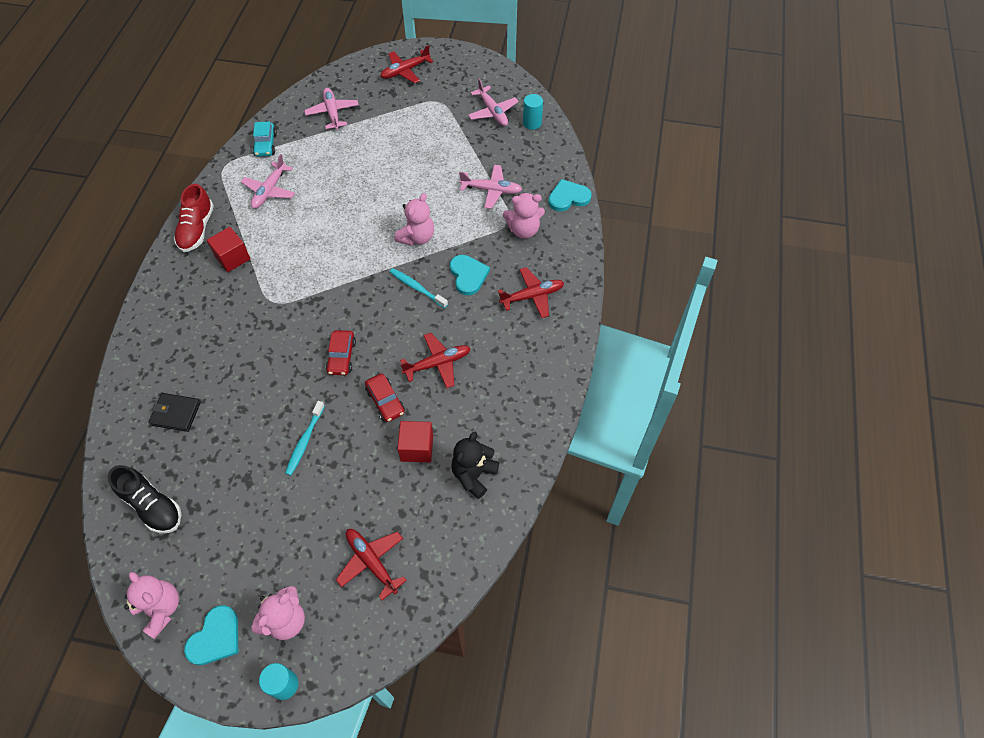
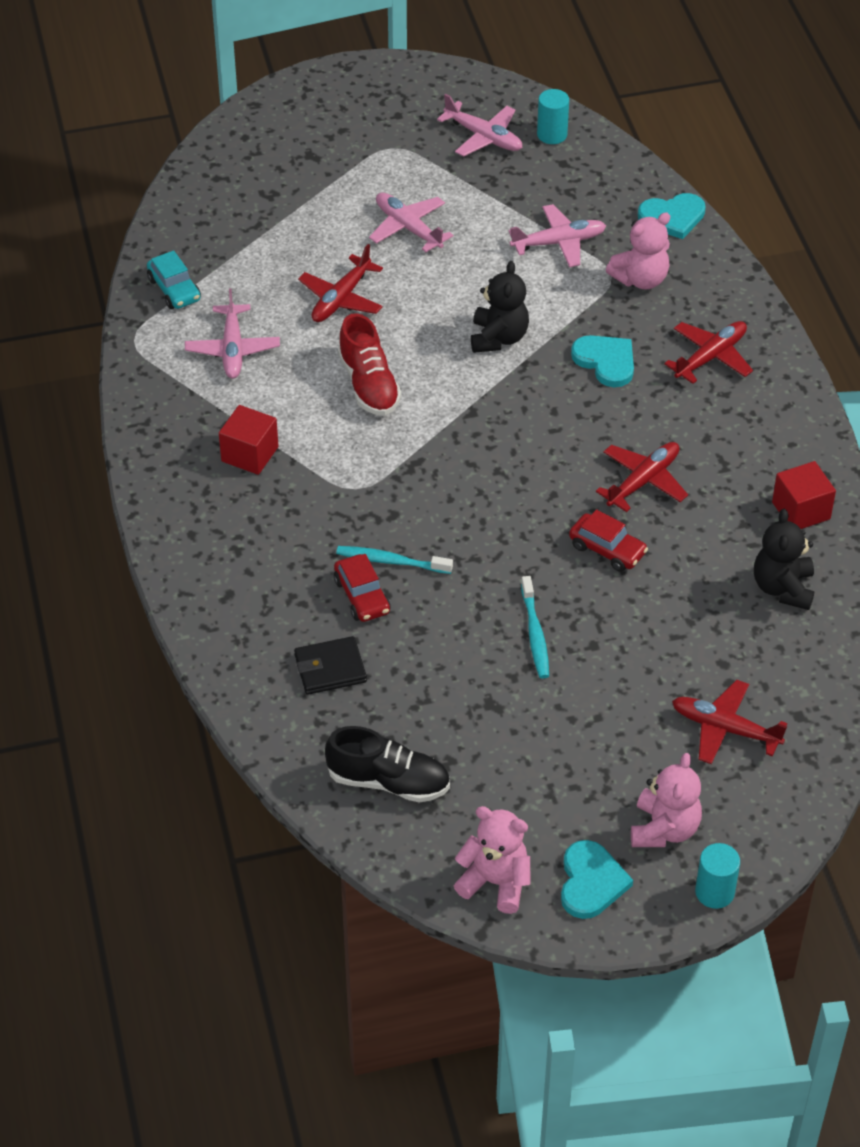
camera: 25 degrees left, 10 degrees down
red shoe [174,184,214,252] -> red shoe moved to [338,313,401,416]
pink plane [304,88,359,130] -> pink plane moved to [369,193,453,252]
red car [326,330,356,375] -> red car moved to [334,554,391,622]
red plane [380,45,433,83] -> red plane moved to [298,244,383,322]
turquoise toothbrush [390,268,448,308] -> turquoise toothbrush moved to [336,546,453,574]
pink teddy bear [395,193,434,246] -> black teddy bear [471,261,529,353]
red cube [397,421,433,462] -> red cube moved to [772,461,836,529]
turquoise heart [548,179,592,212] -> turquoise heart turned 150 degrees counterclockwise [638,193,706,239]

